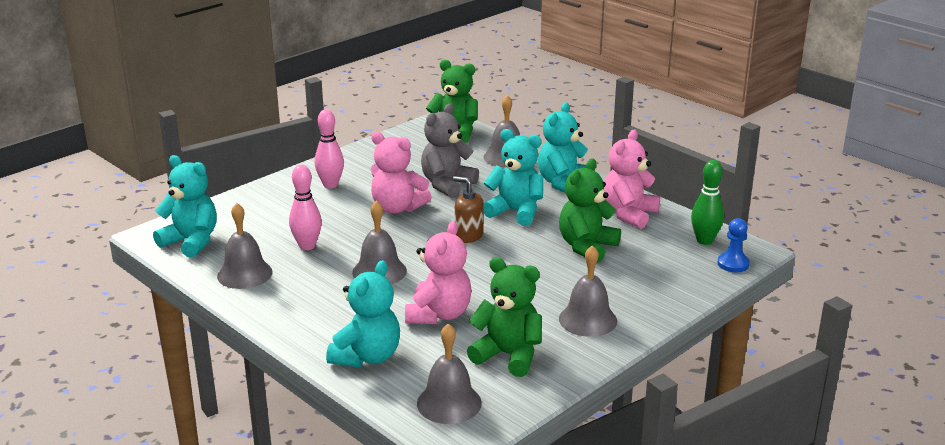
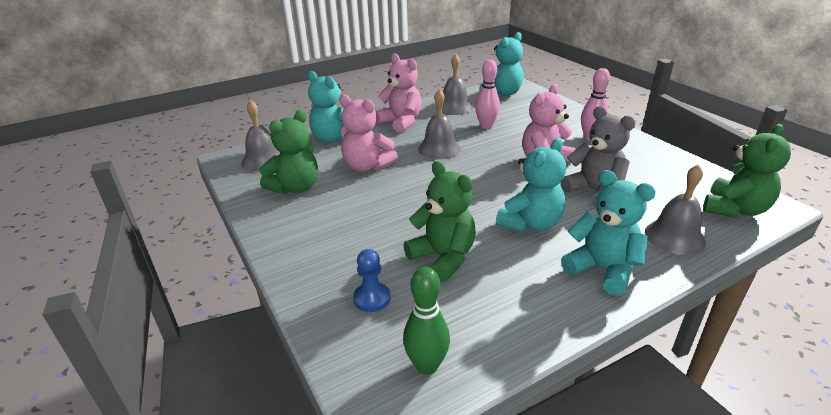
camera: 105 degrees right, 5 degrees up
brown soap dispenser [453,176,484,243] -> none
grey bell [559,245,617,337] -> none
pink teddy bear [604,130,660,229] -> pink teddy bear moved to [376,54,422,133]
blue pawn [717,218,750,272] -> blue pawn moved to [353,249,391,312]

